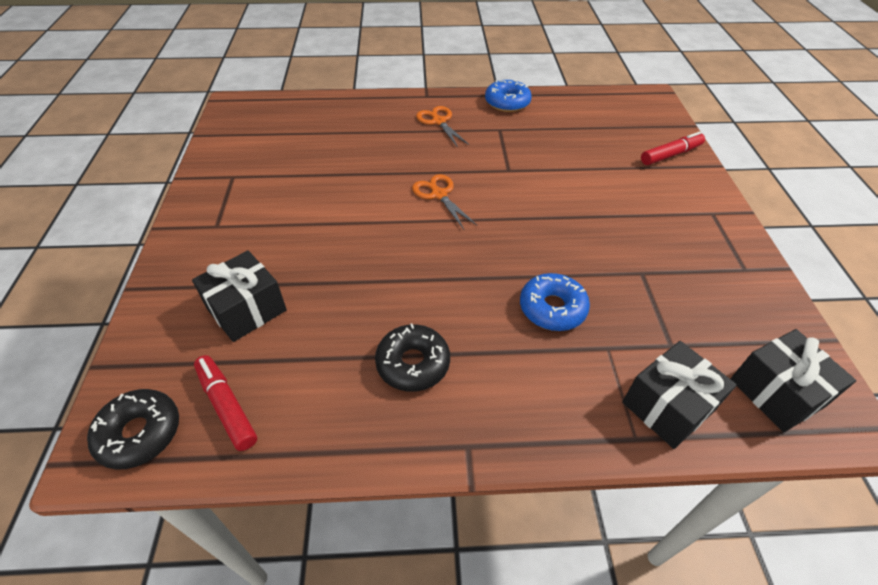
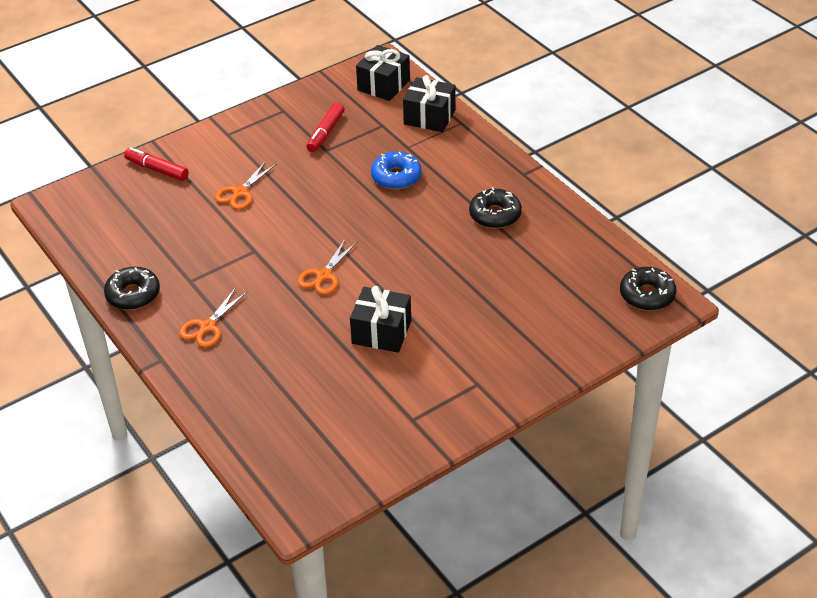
camera: 120 degrees left, 5 degrees down
black gift [192,250,287,342] -> black gift moved to [350,286,411,353]
red marker [194,355,257,451] -> red marker moved to [306,102,345,152]
blue donut [485,80,532,112] -> black donut [104,267,160,310]
none -> orange scissors [215,161,277,210]

